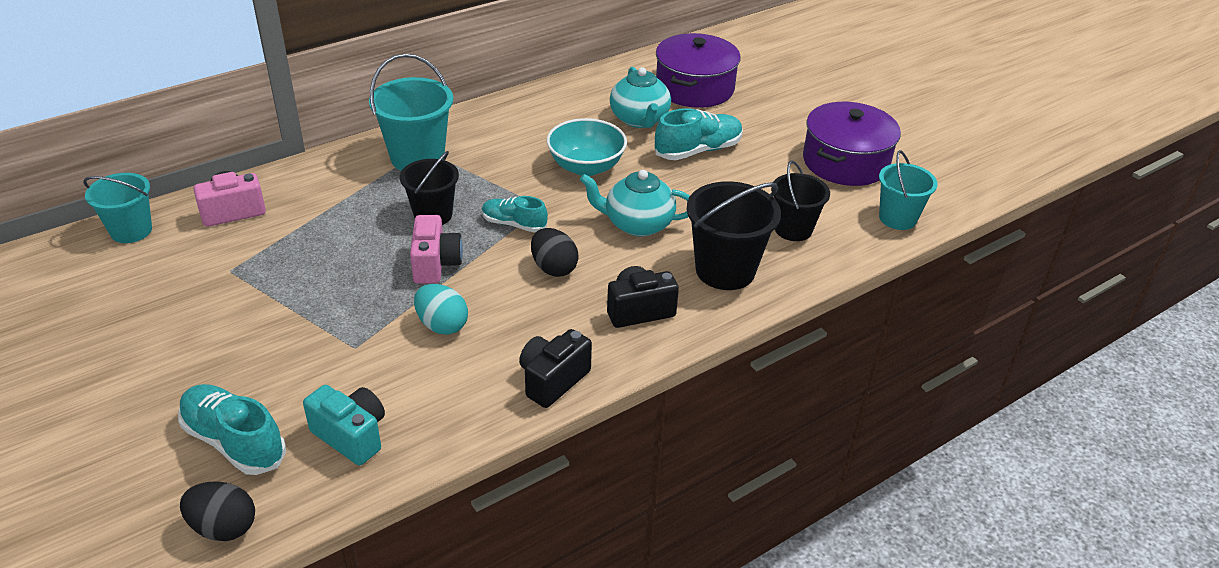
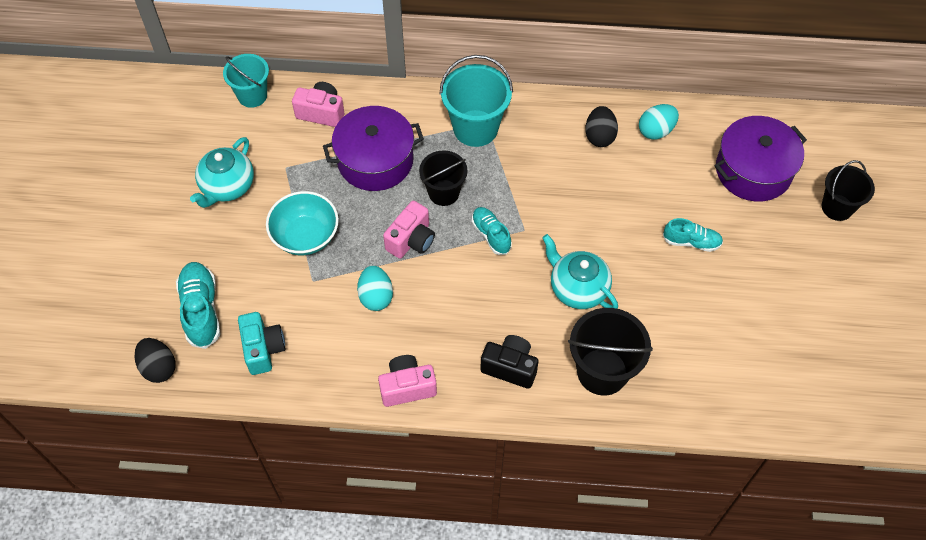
camera: 40 degrees right, 20 degrees up
black camera [519,329,592,408] -> pink camera [378,355,437,407]
black egg [531,228,579,277] -> black egg moved to [585,106,618,147]
turquoise bowl [547,118,627,176] -> turquoise bowl moved to [266,191,339,255]
turquoise teapot [610,67,671,128] -> turquoise teapot moved to [190,137,254,208]
turquoise shoe [655,108,743,160] -> turquoise shoe [663,218,723,252], size x0.64
black bucket [771,161,830,241] -> black bucket moved to [822,160,875,221]
purple pot [803,102,901,186] -> purple pot moved to [323,106,424,191]
turquoise bucket [879,150,938,230] -> none
none -> turquoise egg [639,104,679,140]

